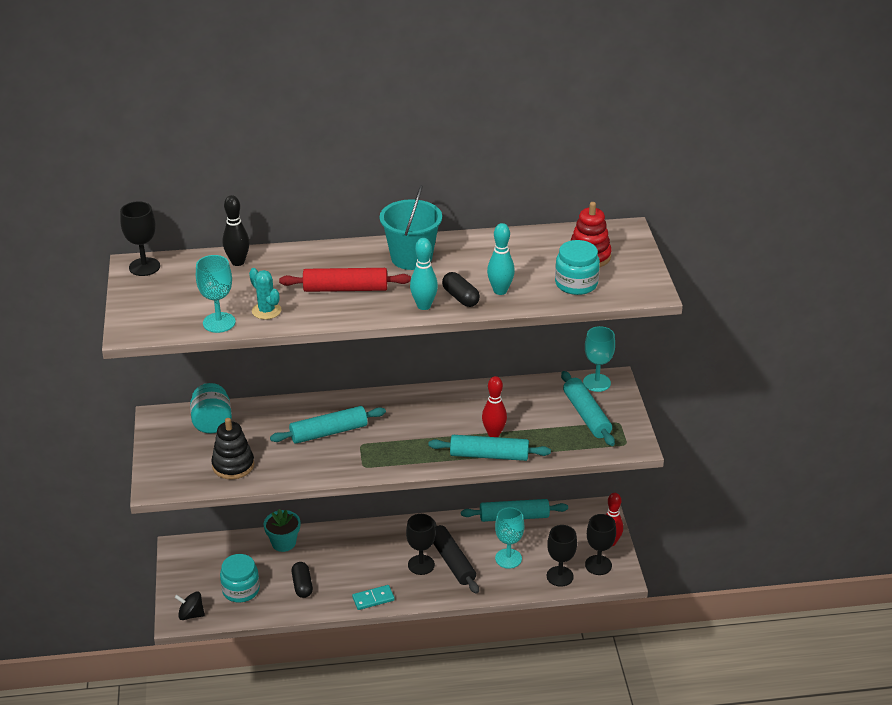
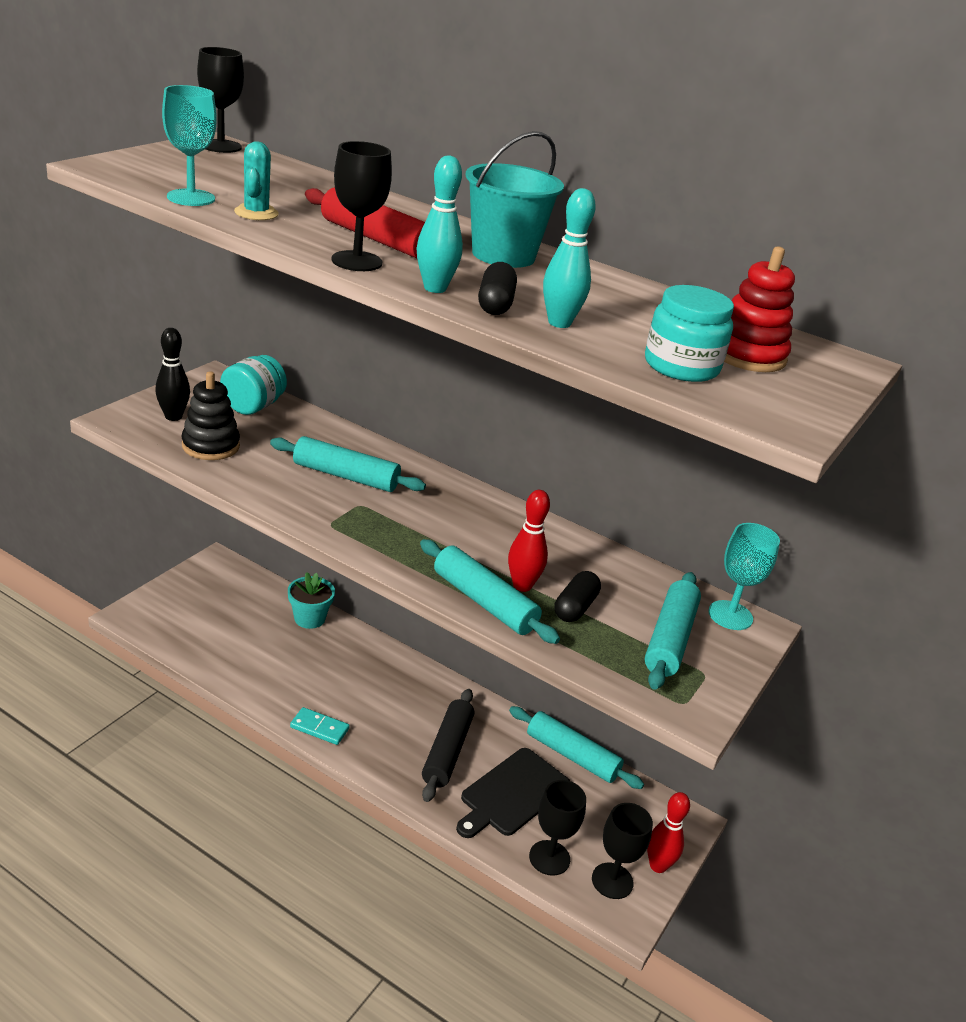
camera: 35 degrees right, 5 degrees down
black spinning top [175,591,205,620] -> none
turquoise jar [220,554,260,603] -> none
black bowling pin [223,195,249,266] -> black bowling pin moved to [155,328,190,421]
black capsule [291,562,313,598] -> black capsule moved to [554,571,601,622]
black goblet [406,514,436,575] -> black goblet moved to [332,141,392,271]
turquoise goblet [495,507,524,568] -> black cutting board [456,748,570,838]

